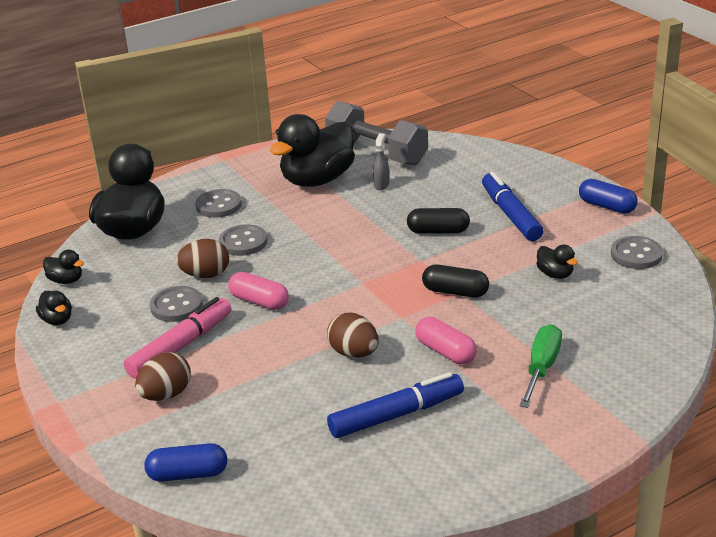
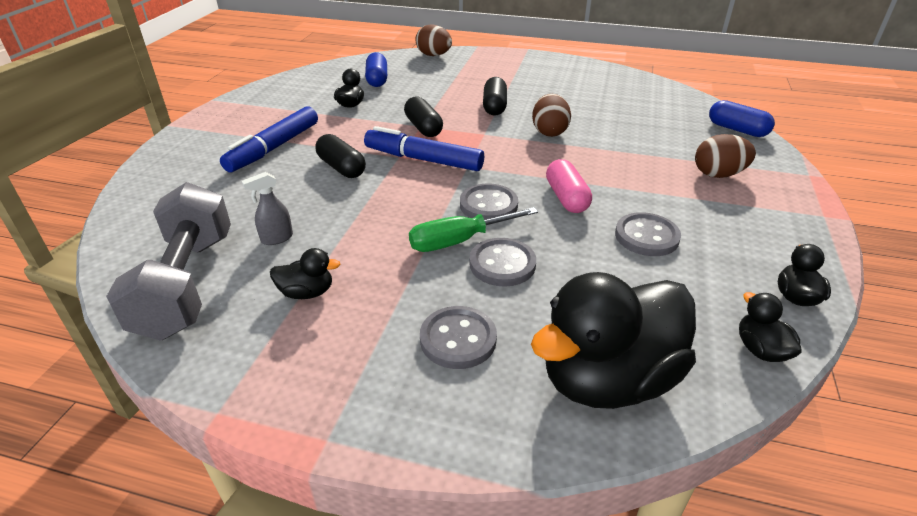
camera: 135 degrees left, 5 degrees up
pink marker [124,297,232,379] -> none
brown egg [176,239,229,278] -> brown egg moved to [415,24,452,56]
black duck [270,114,355,187] -> black duck [270,248,340,299], size x0.43
blue marker [327,372,464,438] -> blue marker moved to [364,126,484,171]
pink capsule [415,317,477,364] -> black capsule [483,77,507,116]
green screwdriver [520,324,562,408] -> green screwdriver moved to [409,207,538,252]
blue capsule [579,179,638,213] -> blue capsule moved to [365,52,387,87]
grey button [611,236,663,269] -> grey button moved to [460,184,518,220]

